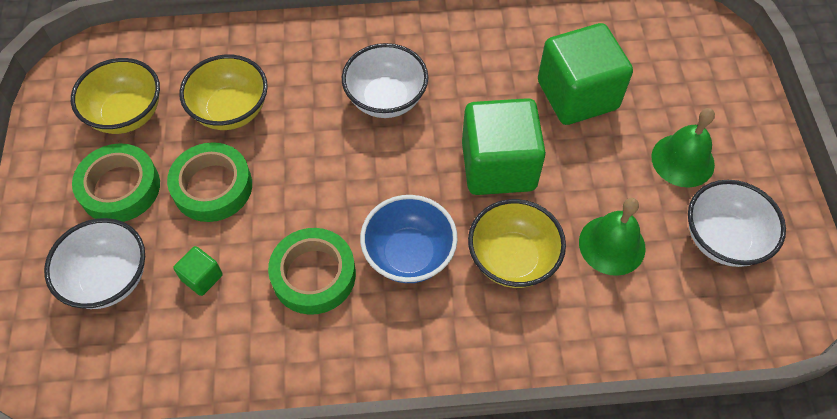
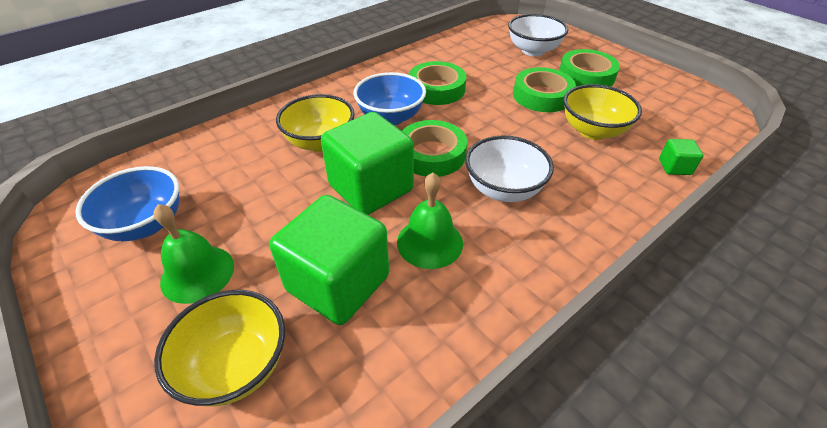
camera: 145 degrees right, 15 degrees down
yellow bowl [71,58,160,134] -> yellow bowl moved to [154,290,285,406]
green cube [173,246,223,296] -> green cube moved to [659,139,703,175]
green bell [579,198,646,276] -> green bell moved to [397,173,463,269]
white bowl [688,180,786,267] -> blue bowl [75,166,179,241]
none -> green tape [402,120,467,177]

